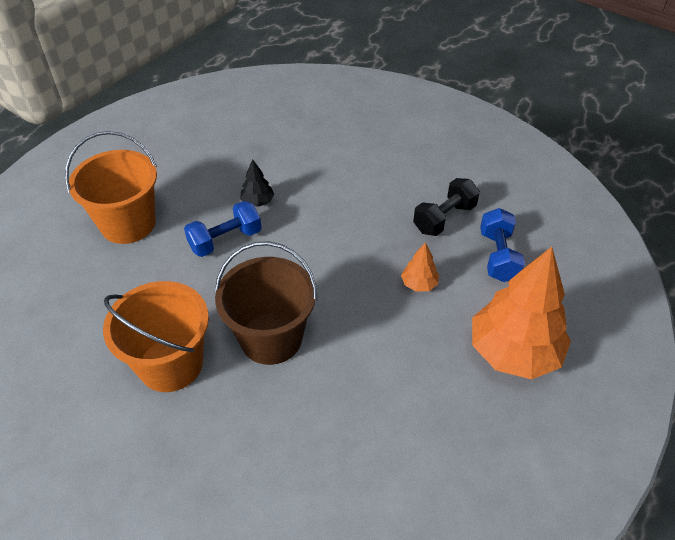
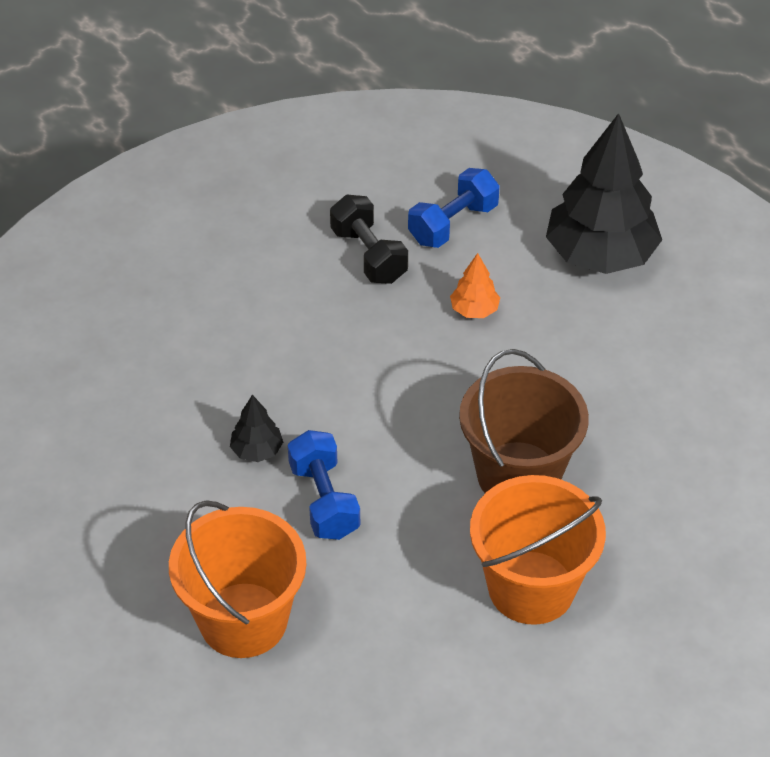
camera: 75 degrees left, 0 degrees up
orange tree [472,247,571,379] -> black tree [546,113,662,274]
blue dumbbell [480,208,525,282] -> blue dumbbell turned 60 degrees counterclockwise [408,168,500,248]

